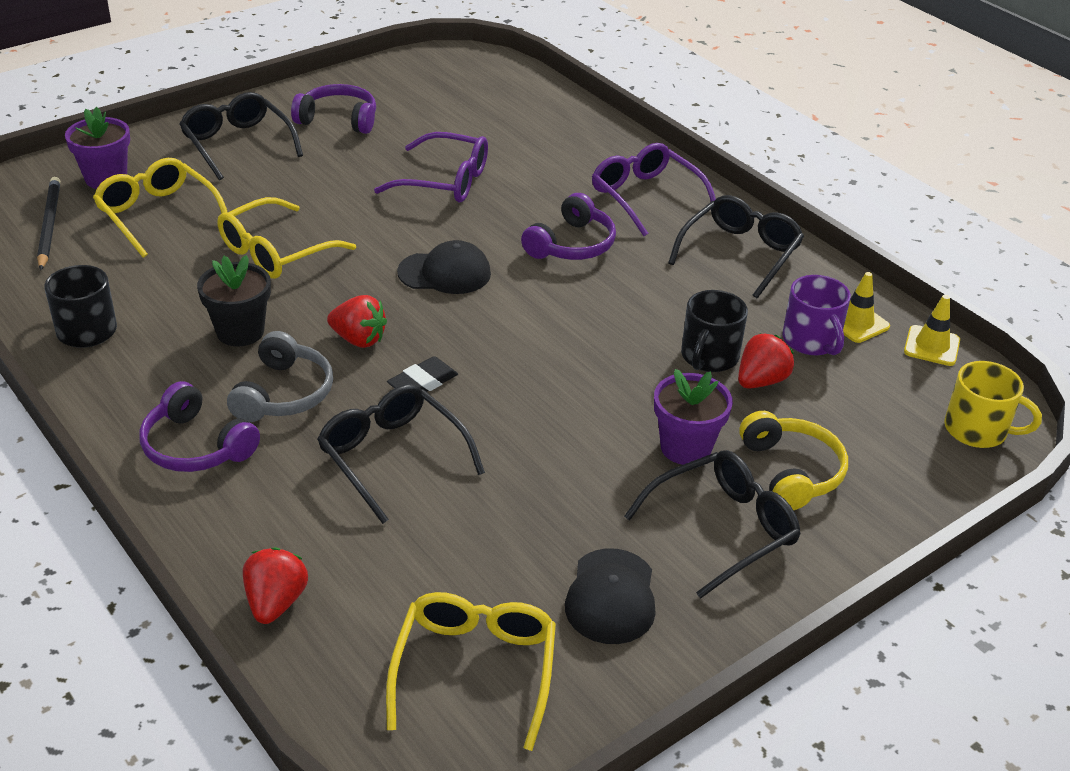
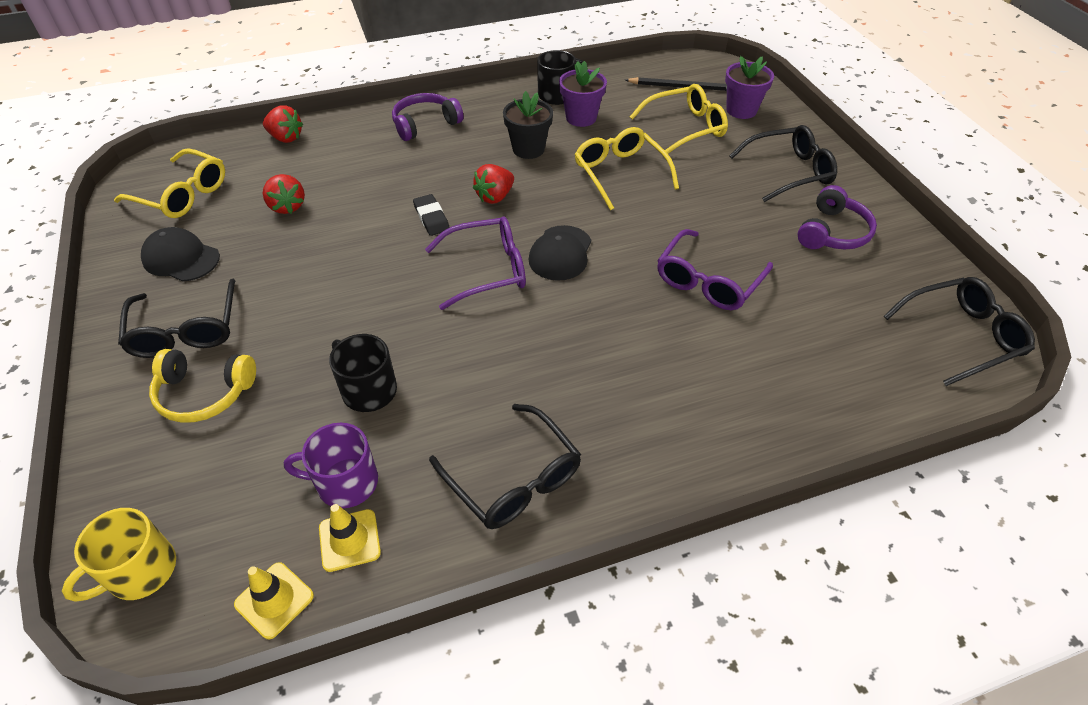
camera: 110 degrees right, 10 degrees up
grey headphones [227,331,333,422] -> none
black glasses [317,384,485,524] -> black glasses moved to [883,277,1035,386]
purple headphones [521,193,616,260] -> none
purple glasses [592,143,716,236] -> purple glasses moved to [425,217,526,310]
purple flower pot [654,369,733,465] -> purple flower pot moved to [559,61,607,127]
red strawberry [738,333,794,389] -> red strawberry moved to [263,174,305,214]

